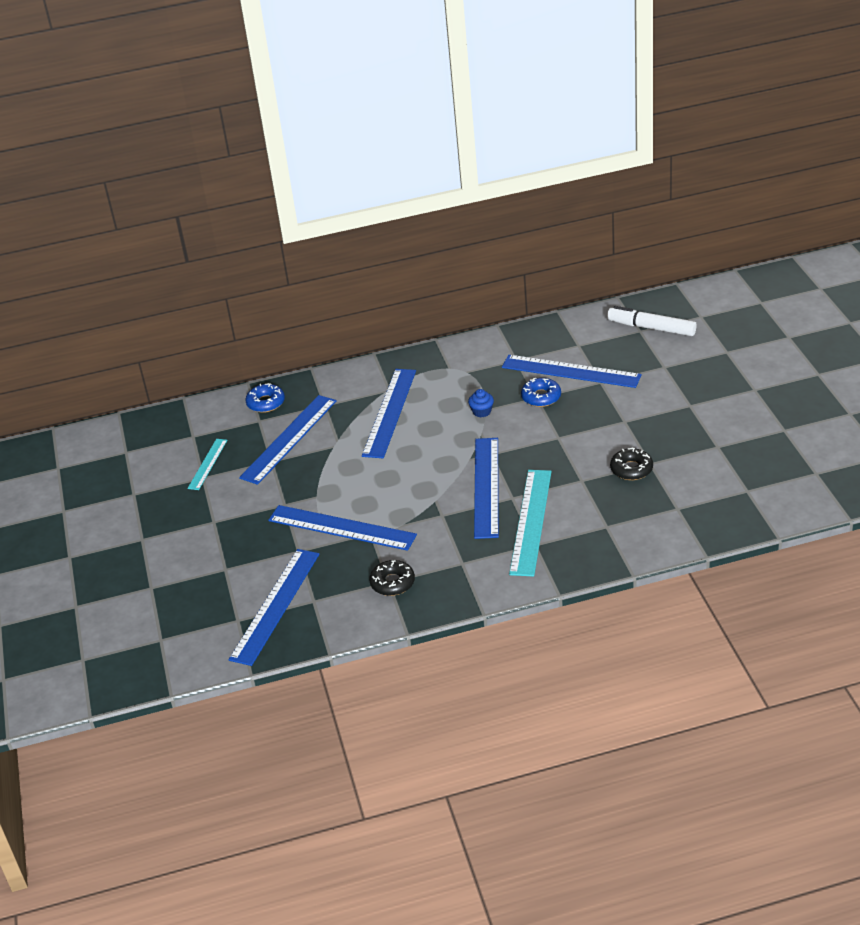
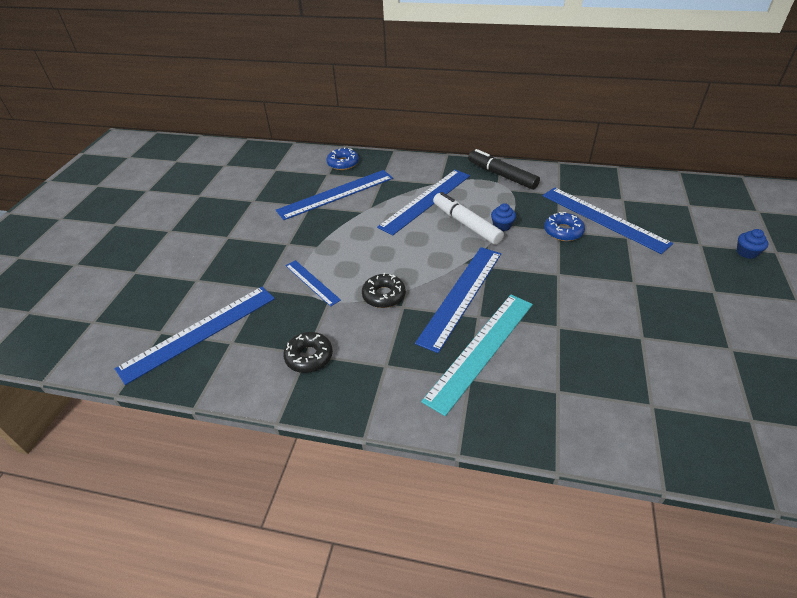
camera: 25 degrees right, 5 degrees up
turquoise ruler [187,439,227,490] -> none
blue ruler [268,505,417,551] -> blue ruler [286,260,341,307], size x0.54
white marker [607,306,697,336] -> white marker moved to [433,192,504,245]
black donut [610,447,653,480] -> black donut moved to [362,273,406,308]
none -> black marker [468,149,540,190]
none -> blue cupcake [737,229,769,259]

